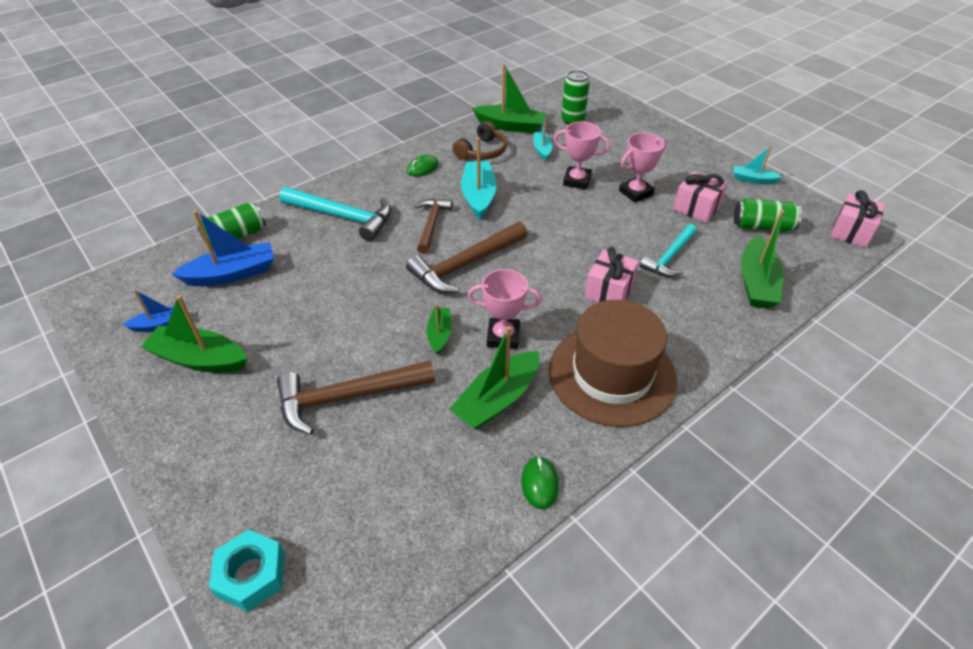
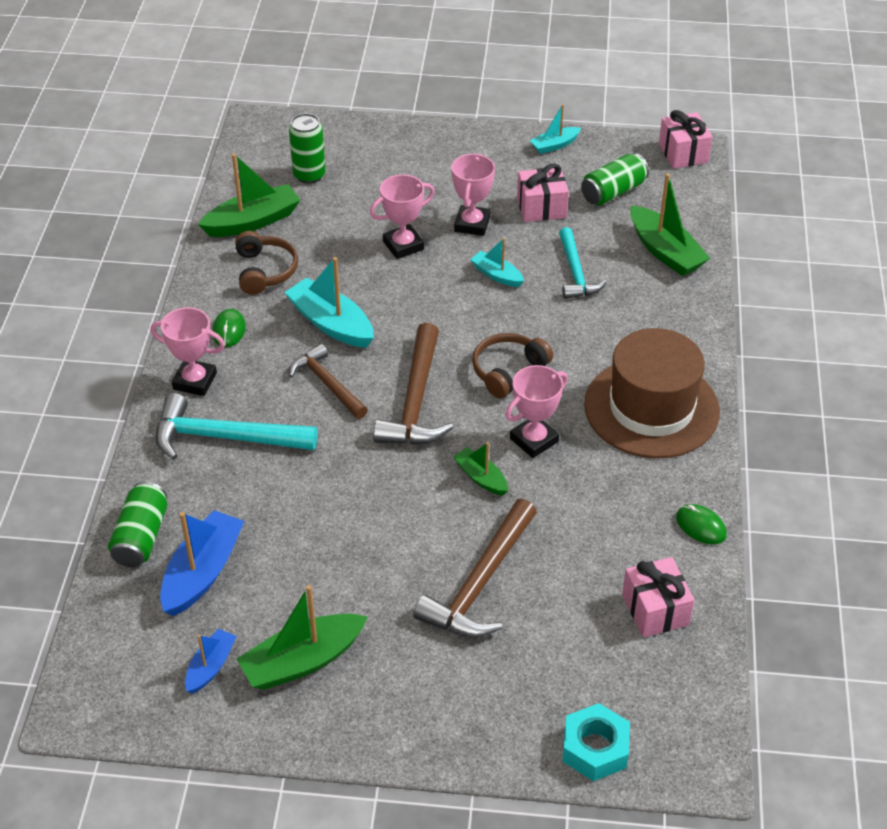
camera: 45 degrees left, 0 degrees up
turquoise hammer [280,187,392,241] -> turquoise hammer turned 150 degrees counterclockwise [156,393,317,460]
green boat [449,326,539,430] -> none
turquoise boat [533,118,552,161] -> turquoise boat moved to [470,238,524,287]
pink gift [585,247,639,303] -> pink gift moved to [622,557,694,637]
none -> pink trophy [151,307,225,396]
none -> brown headphones [472,333,553,398]

